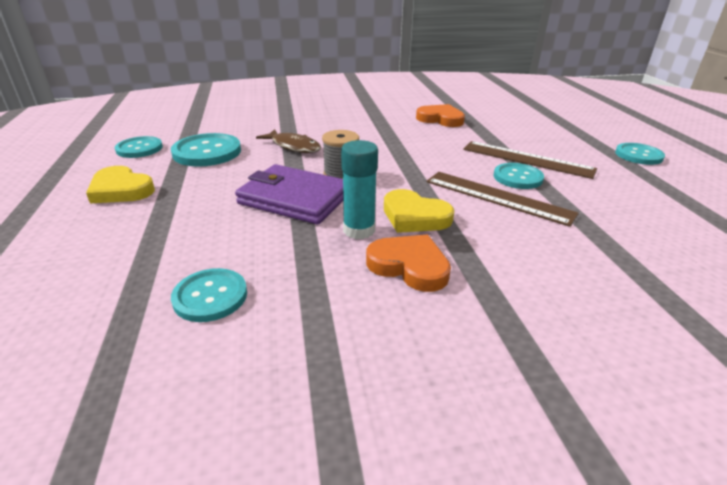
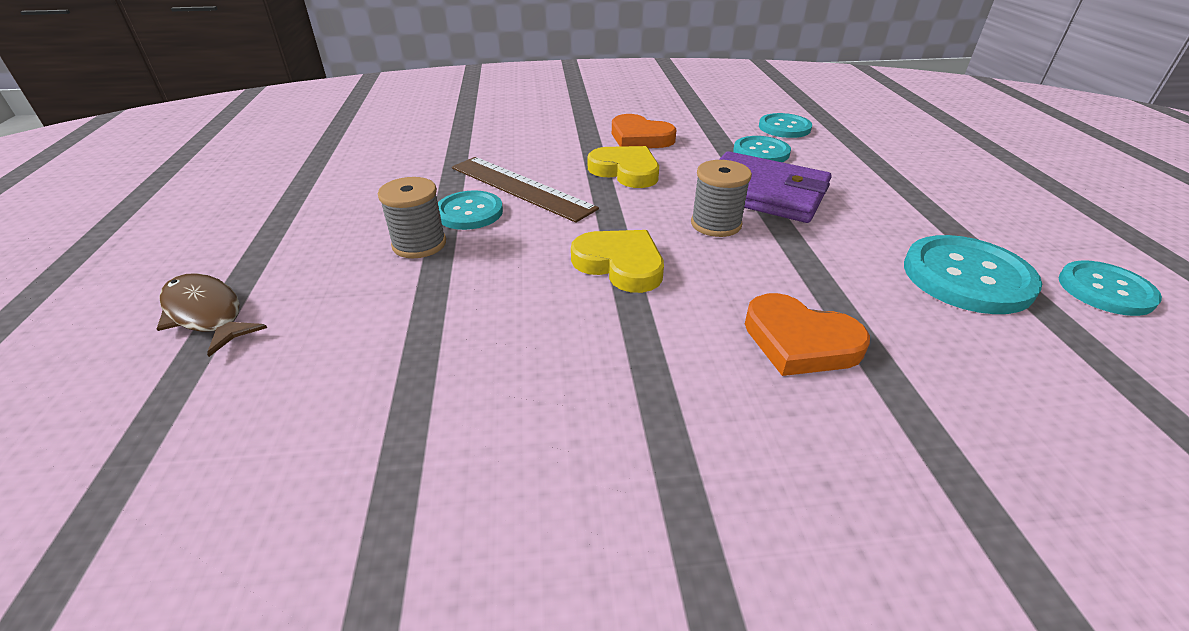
camera: 175 degrees left, 5 degrees up
yellow heart [86,166,155,204] -> yellow heart moved to [571,230,664,293]
brown fish [256,129,321,153] -> brown fish moved to [157,273,267,357]
turquoise glue stick [341,140,378,239] -> none
orange heart [416,104,465,127] -> orange heart moved to [745,293,870,376]
brown ruler [463,141,597,179] -> grey spool [378,177,446,258]
turquoise button [615,143,665,165] -> turquoise button moved to [733,136,791,162]

